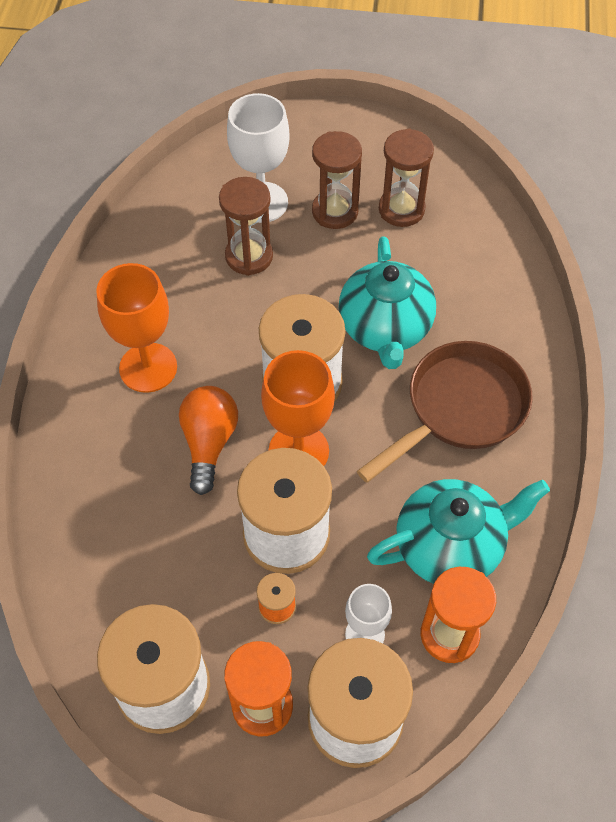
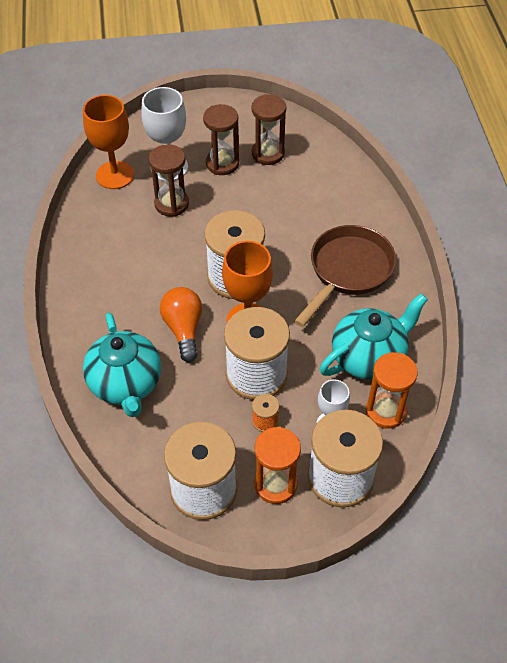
camera: 15 degrees left, 5 degrees down
orange goblet [96,263,177,393] -> orange goblet moved to [83,95,134,189]
turquoise teapot [339,236,436,369] -> turquoise teapot moved to [83,313,161,417]

